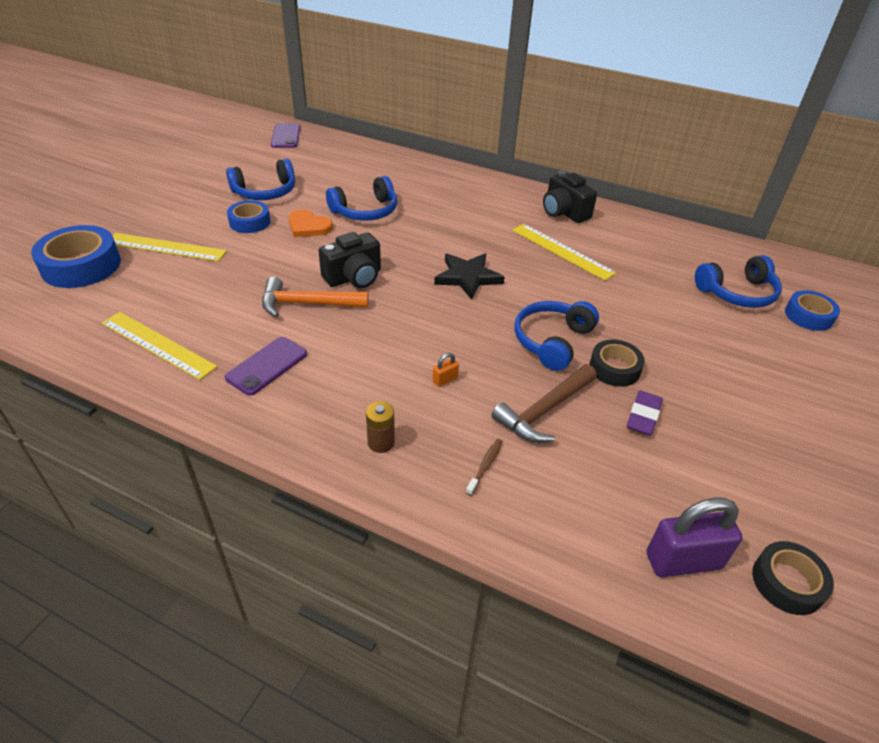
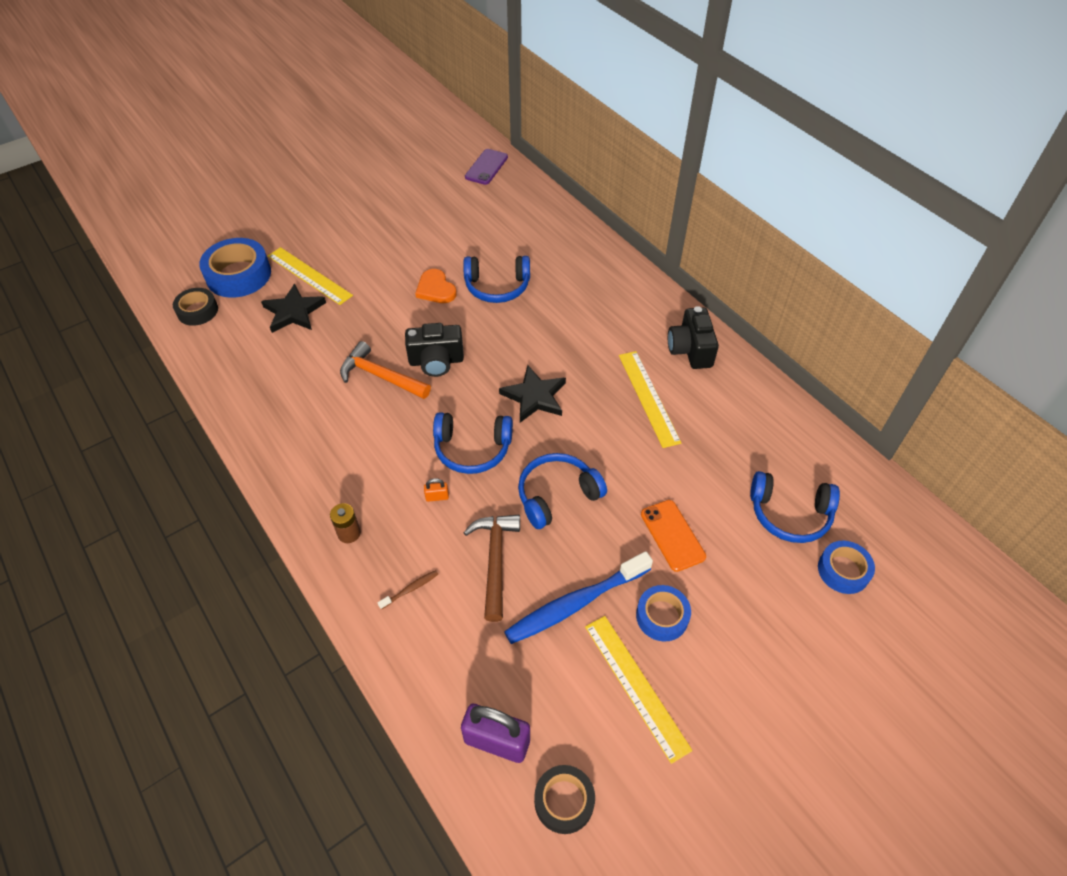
camera: 30 degrees right, 10 degrees up
yellow ruler [102,312,218,380] -> yellow ruler moved to [585,616,693,764]
purple phone [225,337,307,396] -> none
blue headphones [226,159,295,200] -> blue headphones moved to [433,412,513,474]
blue tape [227,200,270,233] -> blue tape moved to [636,585,691,642]
brown hammer [491,364,597,443] -> brown hammer turned 105 degrees clockwise [463,515,520,622]
black tape [590,340,645,387] -> black tape moved to [173,288,218,326]
purple eraser [627,391,663,435] -> blue toothbrush [504,551,653,644]
none -> black star [261,284,326,333]
none -> orange phone [641,500,706,572]

